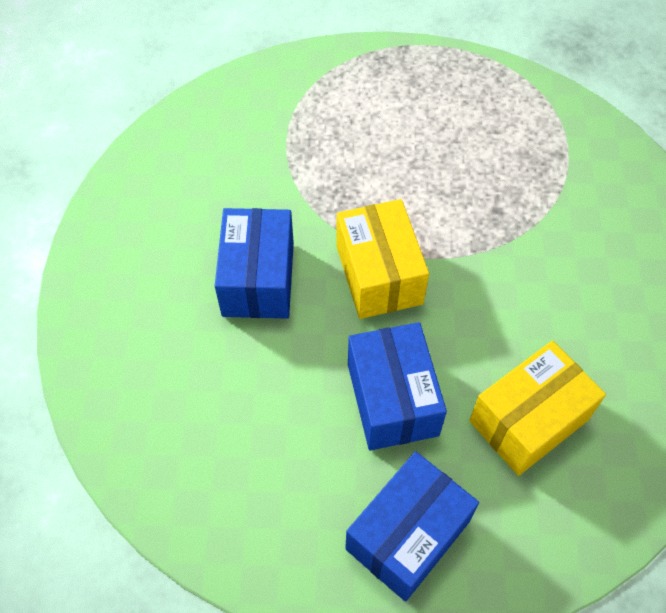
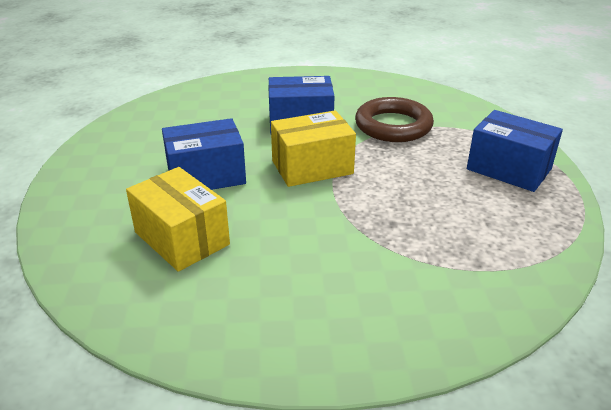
camera: 85 degrees right, 25 degrees down
blue box [345,451,479,602] -> blue box moved to [467,110,563,192]
none -> brown ring [355,97,434,142]

